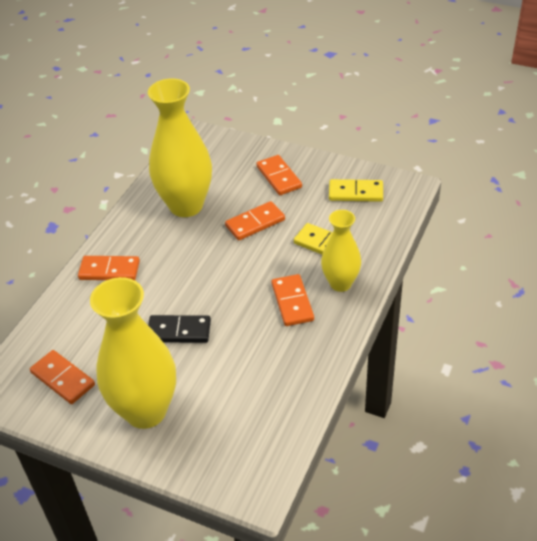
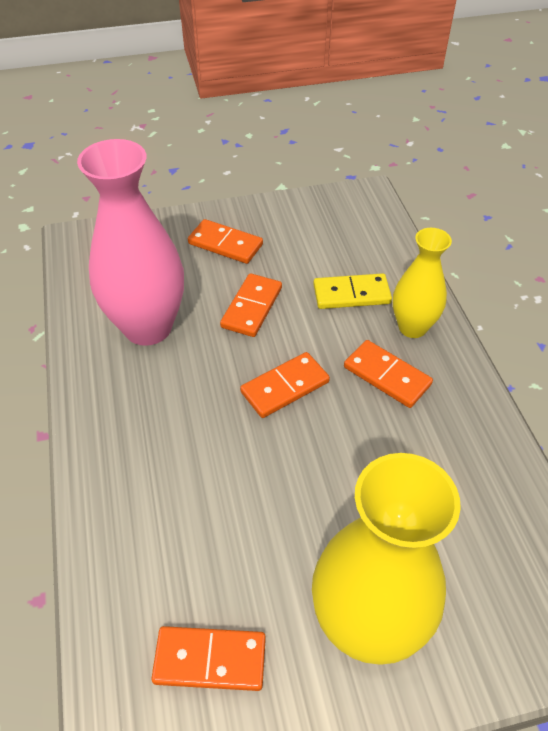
camera: 40 degrees left, 5 degrees up
orange domino [78,256,140,280] -> orange domino moved to [240,352,330,418]
yellow vase [148,79,212,217] -> pink vase [77,139,184,346]
black domino [148,315,211,343] -> none
yellow domino [329,179,383,202] -> none

